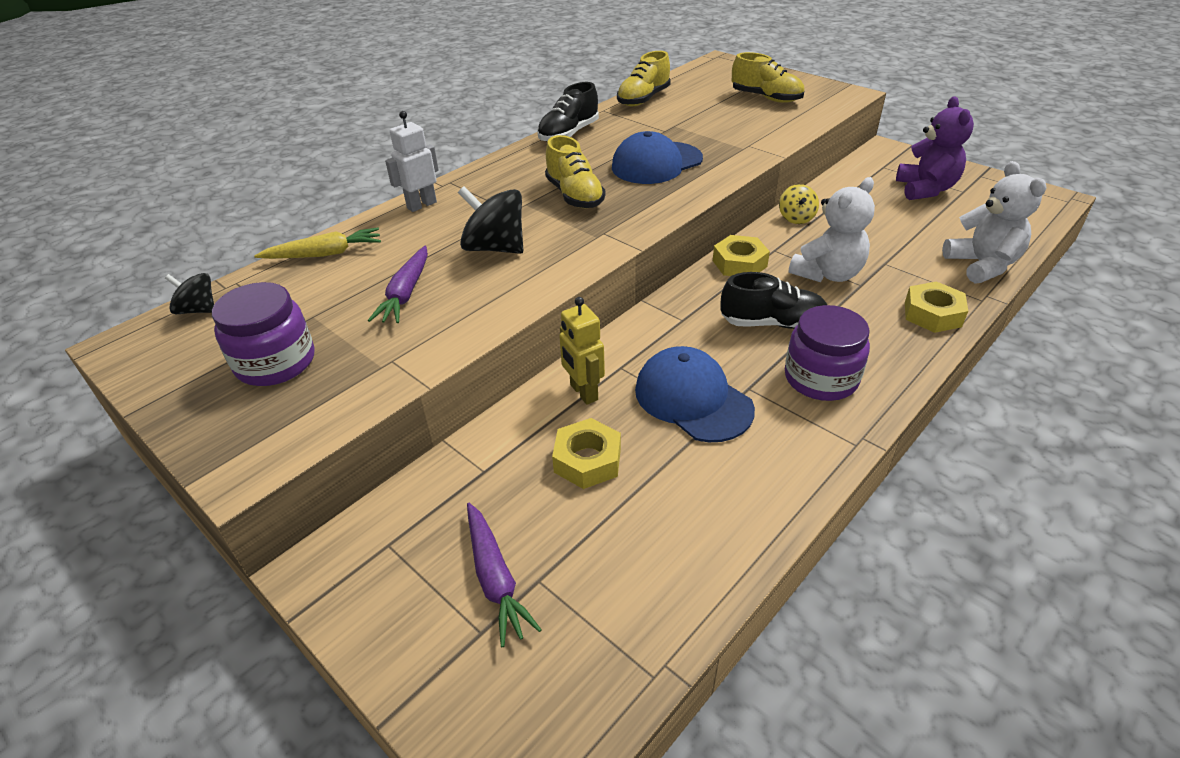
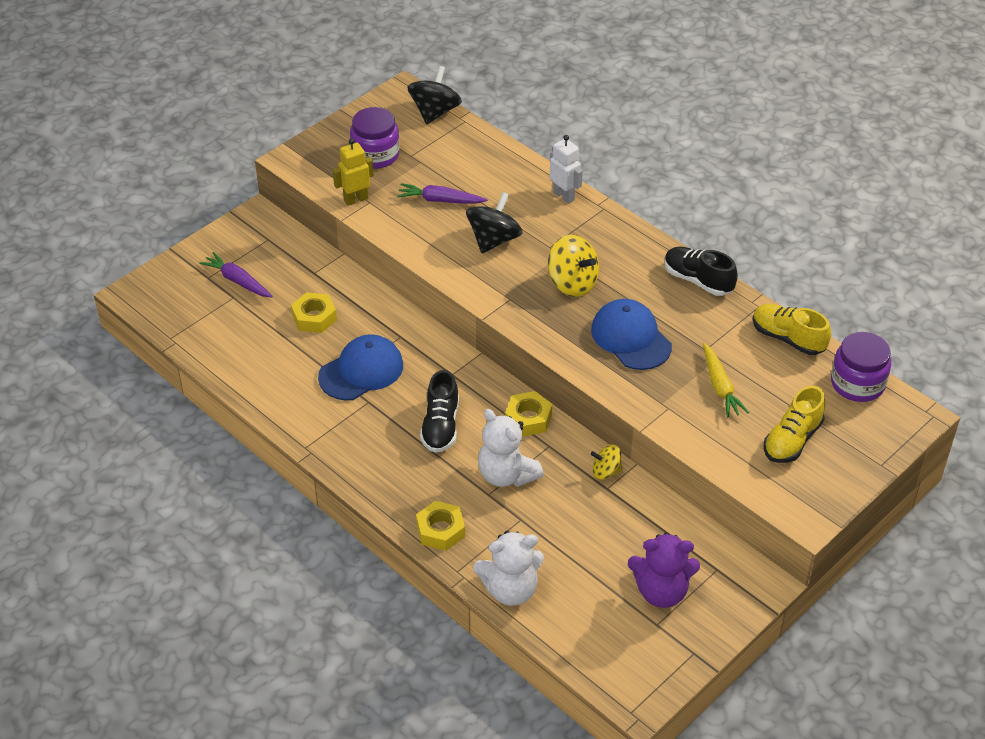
camera: 90 degrees right, 5 degrees up
black spinning top [165,273,214,314] -> black spinning top [407,66,462,124], size x1.70
yellow carrot [254,228,381,259] -> yellow carrot moved to [703,343,749,418]
purple carrot [467,503,542,647] -> purple carrot turned 60 degrees clockwise [199,252,273,298]
yellow shoe [545,135,605,208] -> yellow spinning top [548,235,599,297]
yellow robot [559,297,605,405] -> yellow robot moved to [333,138,374,206]
purple jar [785,305,870,401] -> purple jar moved to [831,332,891,402]

